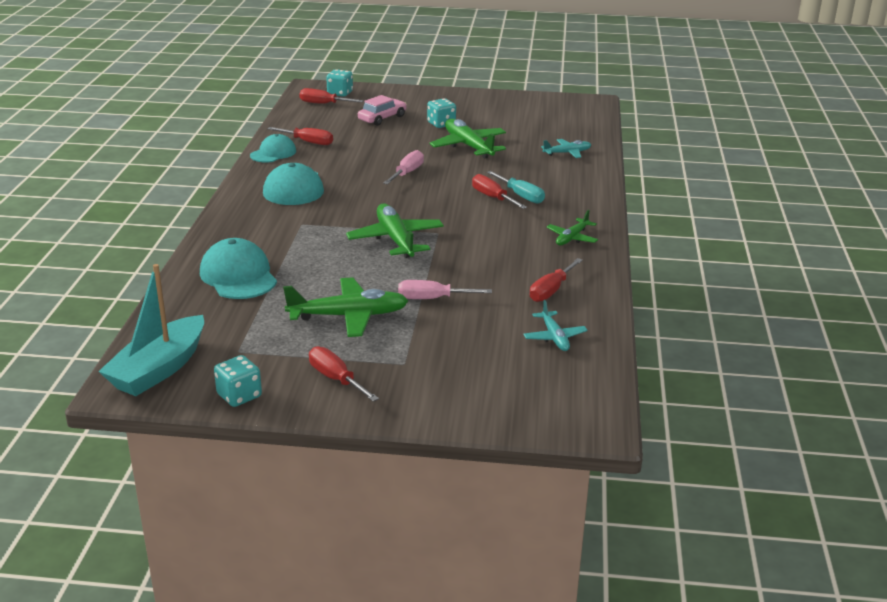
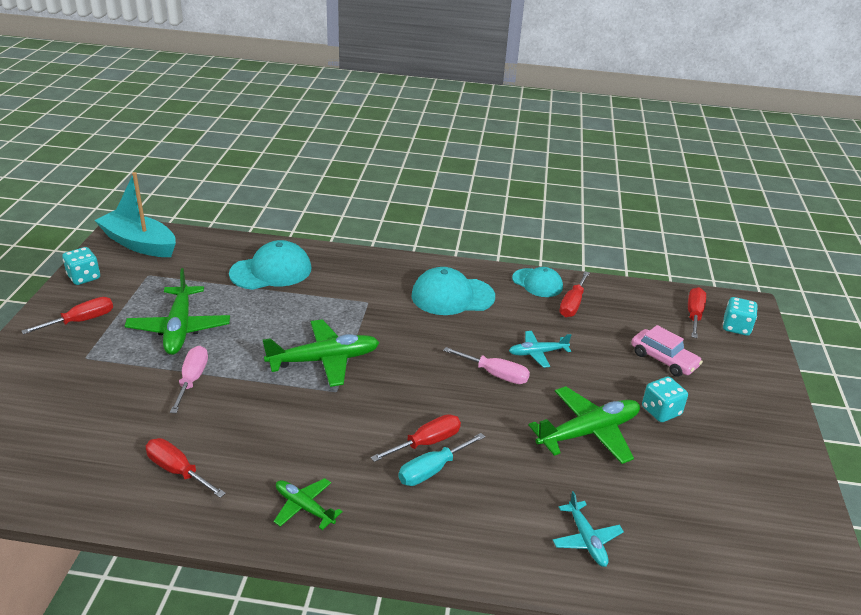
camera: 90 degrees right, 5 degrees up
turquoise plane [523,300,587,351] -> turquoise plane moved to [509,331,571,368]

